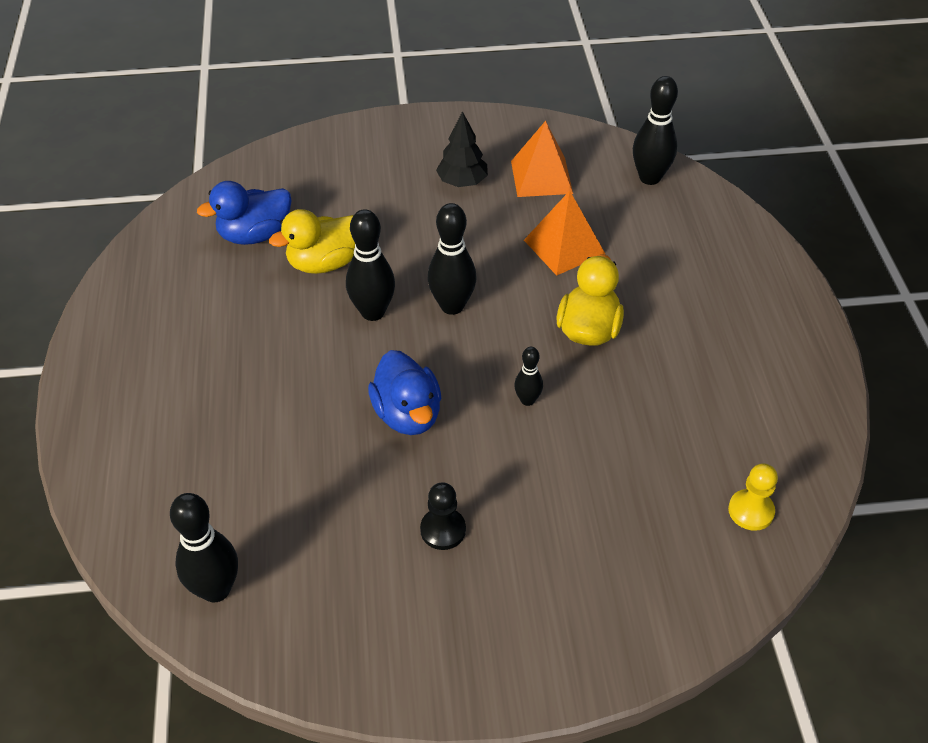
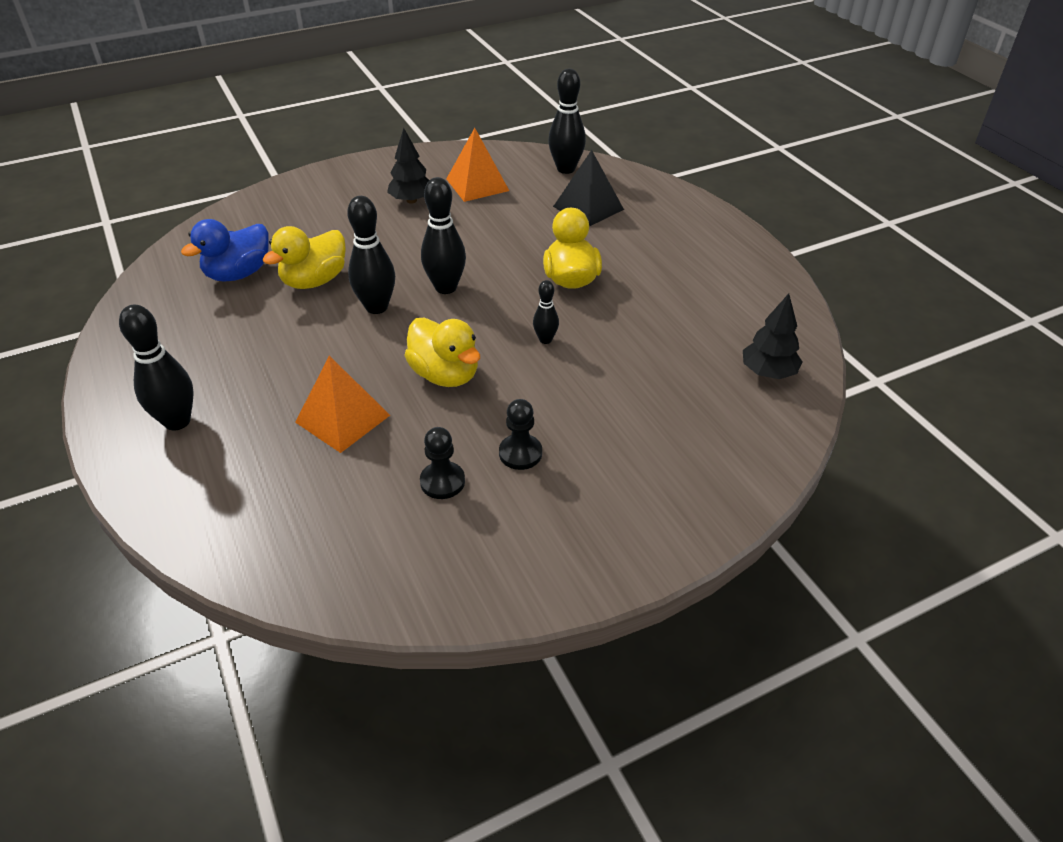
camera: 20 degrees left, 5 degrees down
black bowling pin [170,493,238,602] -> black bowling pin moved to [119,305,194,430]
blue duck [368,350,441,435] -> yellow duck [404,318,480,387]
orange pyramid [524,191,605,276] -> orange pyramid moved to [295,356,390,453]
yellow pawn [728,463,778,531] -> black tree [743,293,803,379]
none -> black pawn [420,427,465,499]
none -> black pyramid [553,150,624,226]

